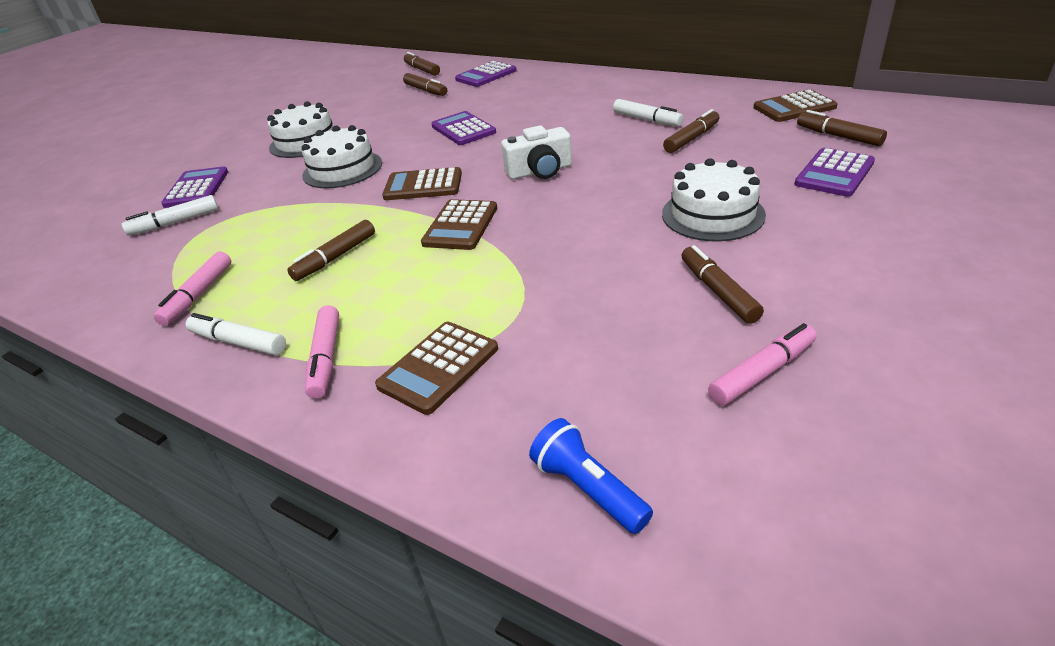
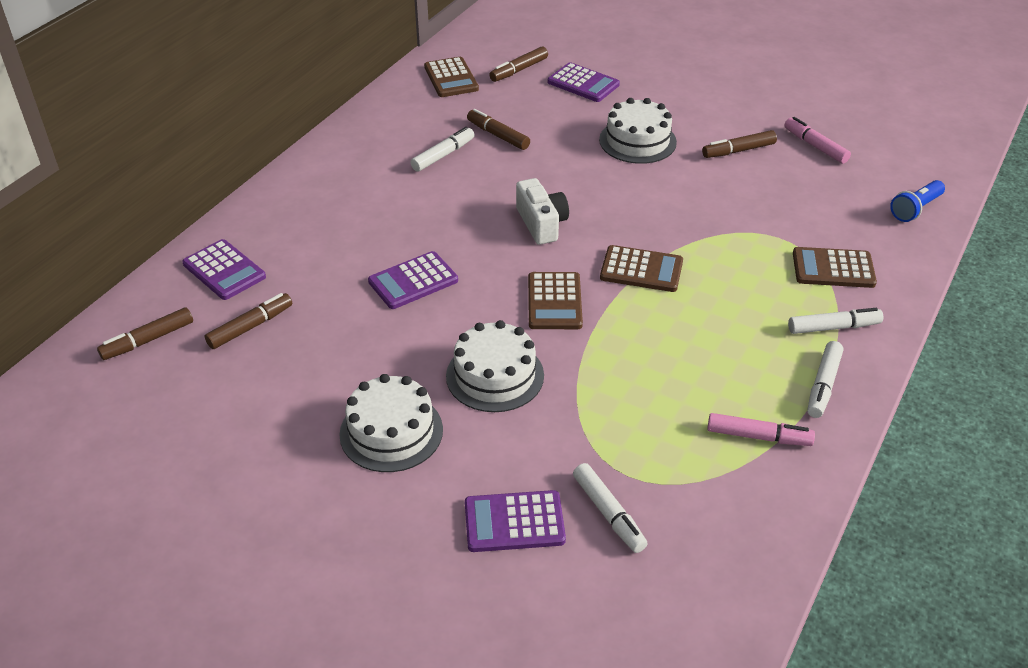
camera: 95 degrees left, 5 degrees up
brown marker [287,220,375,281] -> none
pink marker [305,305,339,399] -> white marker [788,308,883,334]
brown calculator [375,322,498,415] -> brown calculator turned 150 degrees clockwise [793,247,877,288]

